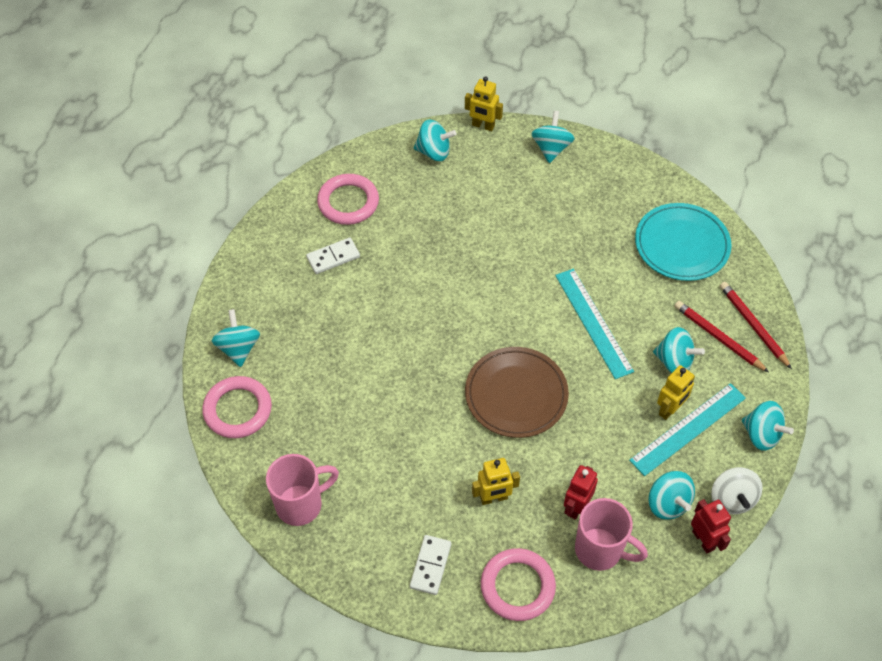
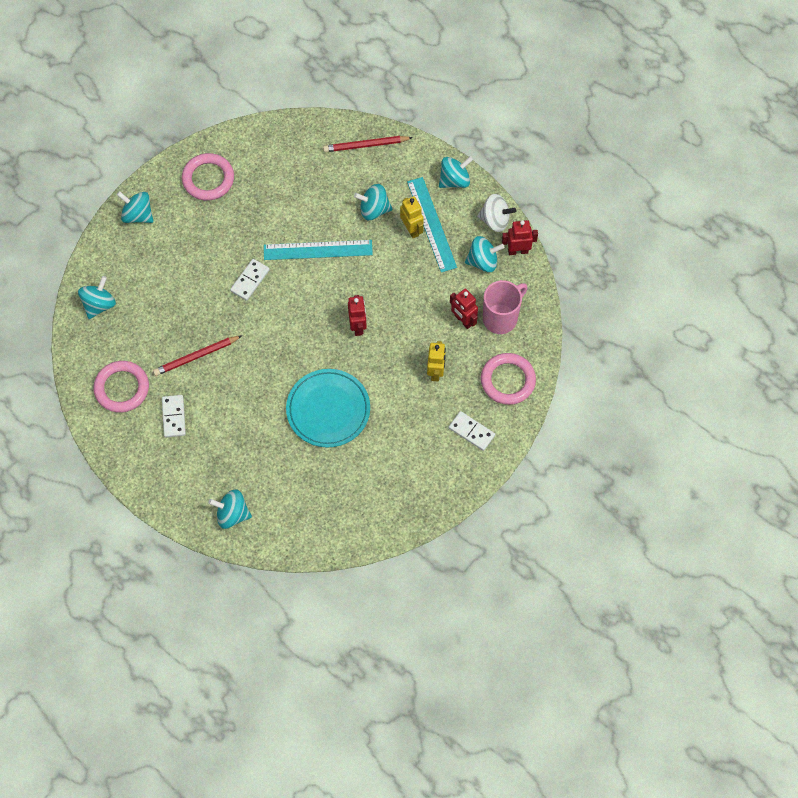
camera: 70 degrees left, 10 degrees up
pink ring [202,376,272,438] -> pink ring moved to [182,153,234,200]
pink mug [266,454,339,526] -> none
yellow robot [465,77,503,131] -> none
brown plate [465,347,569,438] -> red robot [348,295,367,336]
turquoise plate [635,203,732,281] -> turquoise plate moved to [286,369,370,447]
turquoise spinning top [653,327,705,373] -> turquoise spinning top turned 135 degrees counterclockwise [354,184,393,220]
red pencil [674,301,769,372] -> red pencil moved to [153,336,242,376]
none -> white domino [230,259,270,301]

